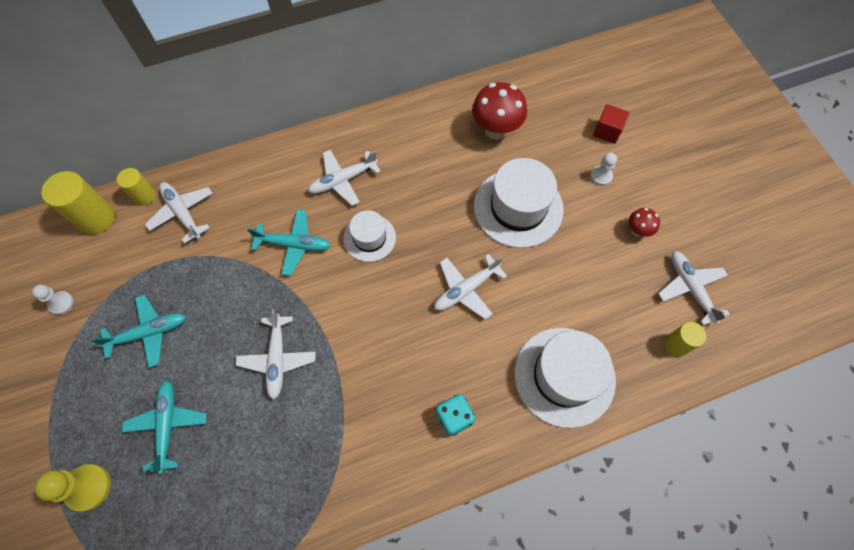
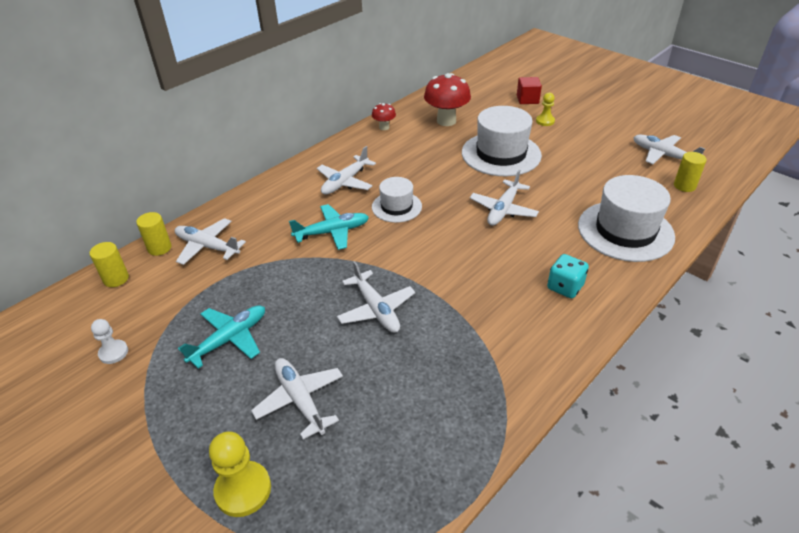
camera: 25 degrees left, 25 degrees down
yellow cylinder [41,171,115,235] -> yellow cylinder [90,242,129,287], size x0.60
turquoise plane [122,380,207,474] -> white plane [251,358,343,439]
white pawn [590,153,617,186] -> yellow pawn [536,93,555,126]
red mushroom [629,208,660,237] -> red mushroom moved to [372,103,396,130]

